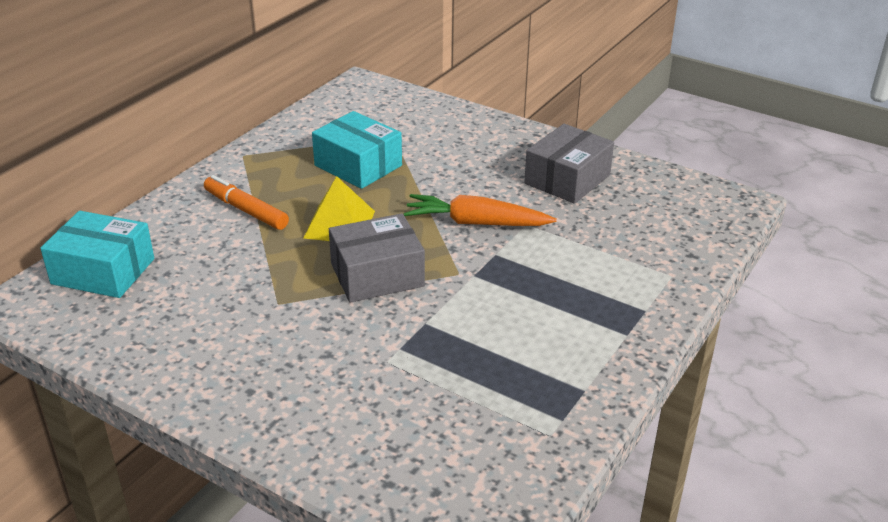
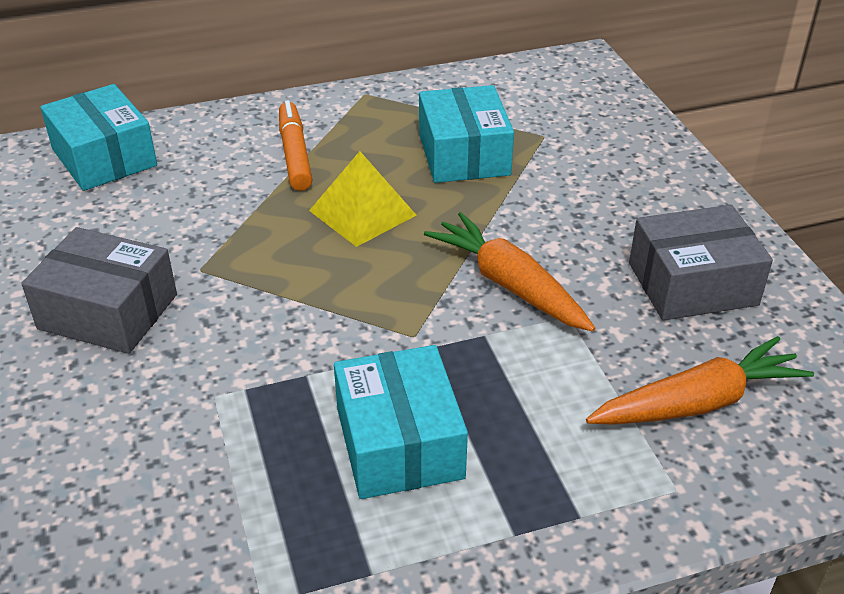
camera: 40 degrees right, 5 degrees up
grey box [329,213,425,303] -> grey box moved to [21,227,177,354]
none -> turquoise box [334,345,468,499]
none -> orange carrot [586,336,814,425]

